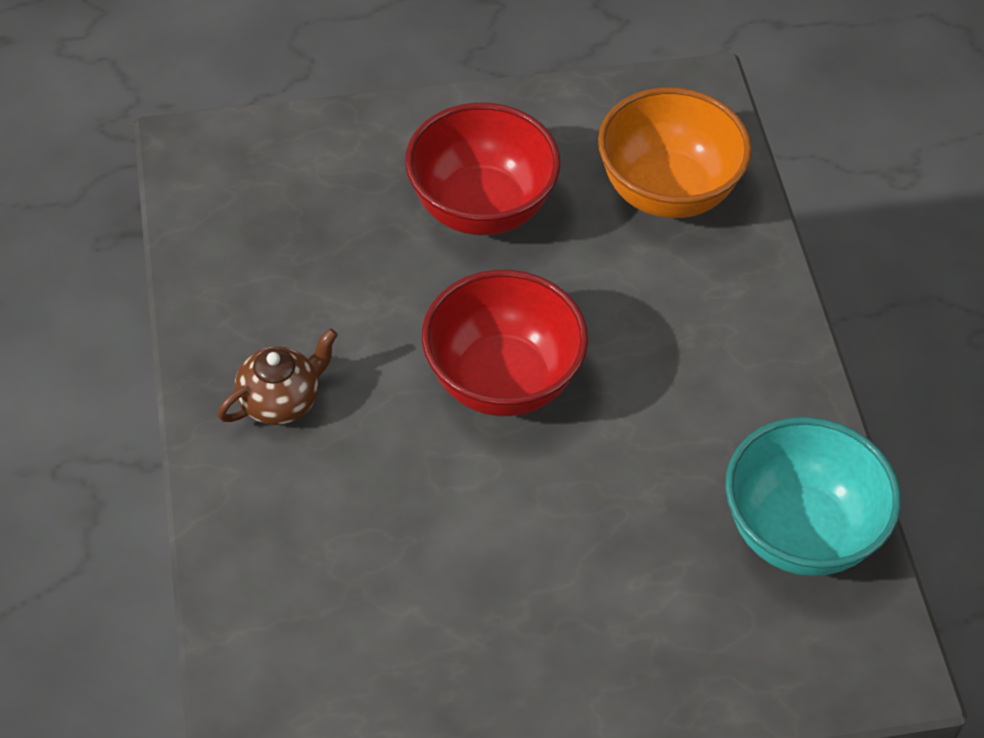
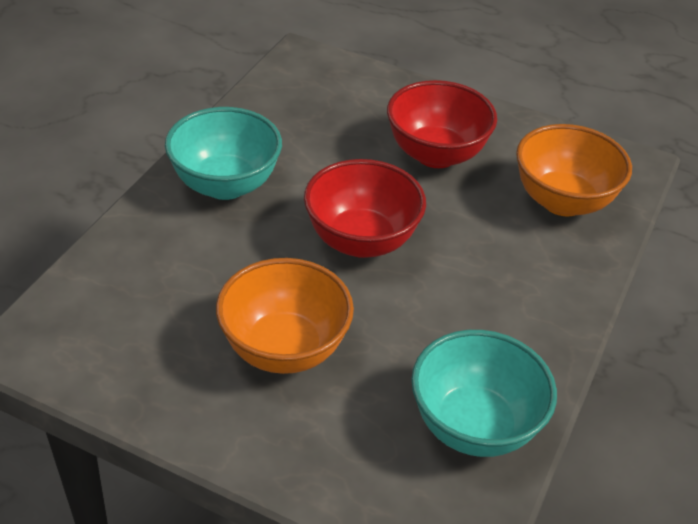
camera: 35 degrees right, 10 degrees down
brown teapot [217,328,338,425] -> turquoise bowl [165,107,282,200]
none -> orange bowl [216,258,354,374]

